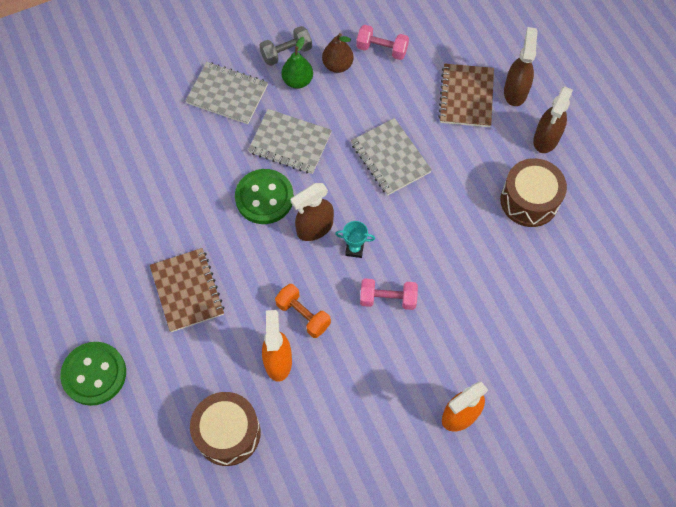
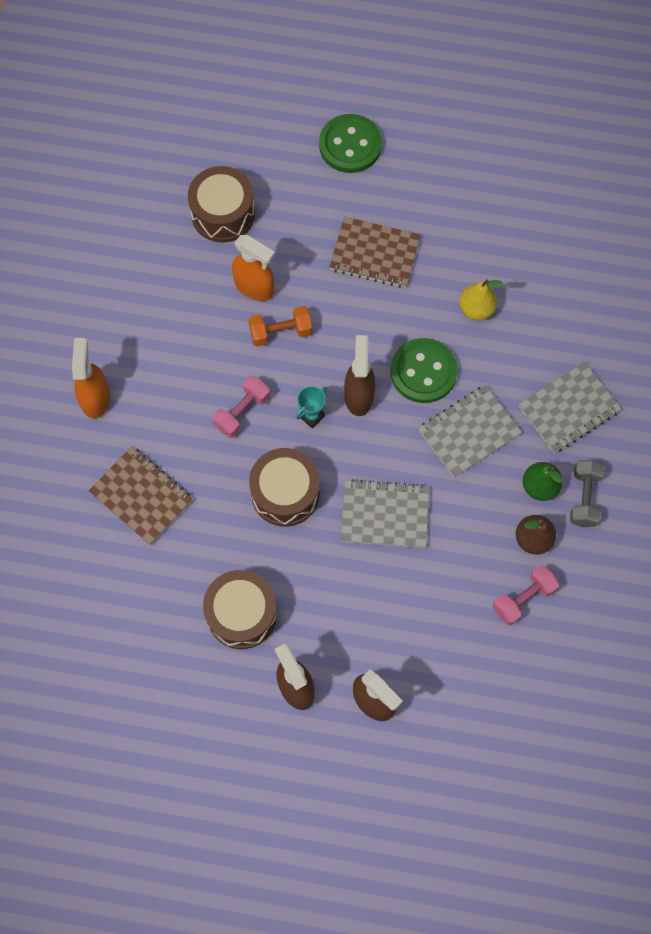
camera: 125 degrees right, 5 degrees up
brown notebook [438,63,494,127] -> brown notebook moved to [89,446,193,545]
none -> brown drum [249,448,320,527]
none -> yellow pear [459,280,503,320]

